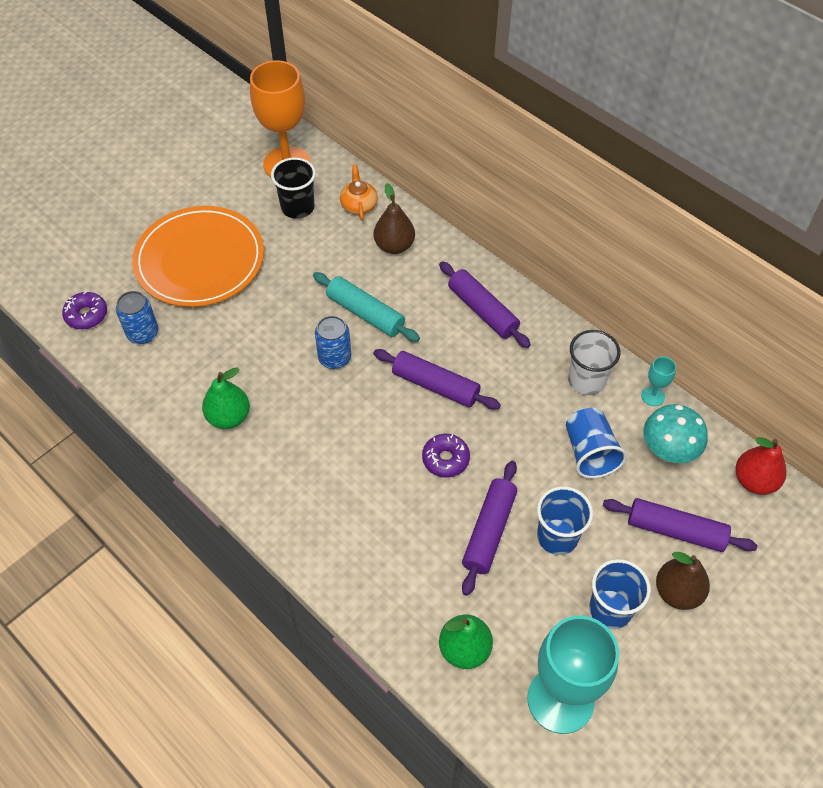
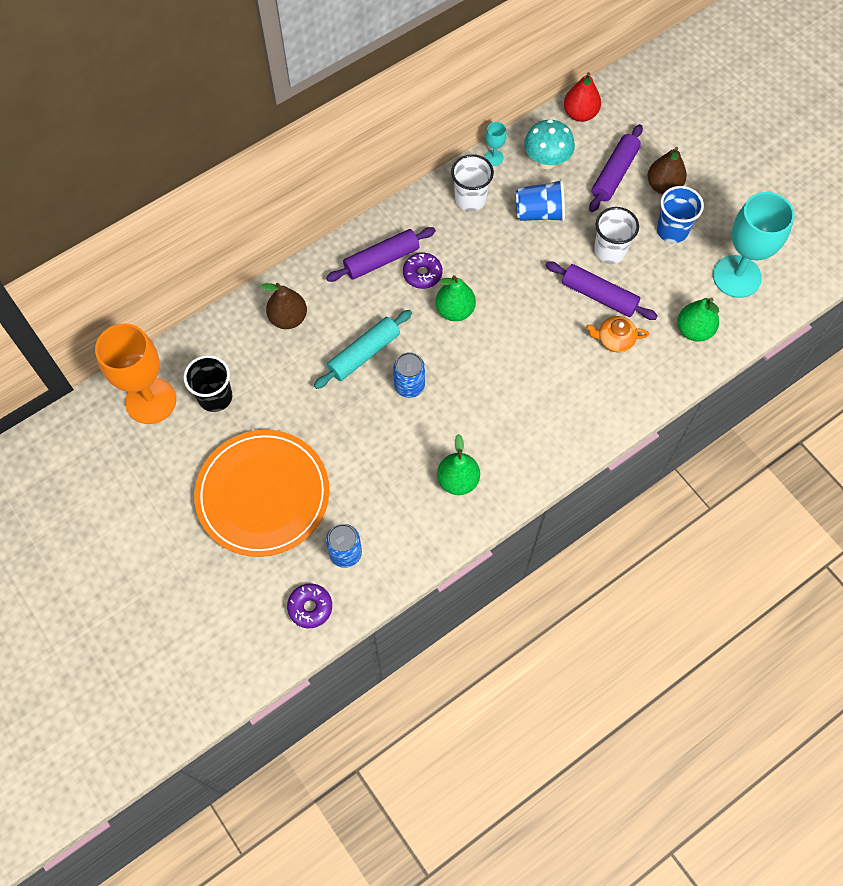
camera: 80 degrees left, 10 degrees up
orange teapot [340,164,378,221] -> orange teapot moved to [586,316,649,352]
purple rolling pin [373,349,501,410] -> green pear [435,275,476,321]
purple donut [422,434,470,478] -> purple donut moved to [403,253,443,289]
blue cup [537,486,593,555] -> white cup [594,207,639,264]

